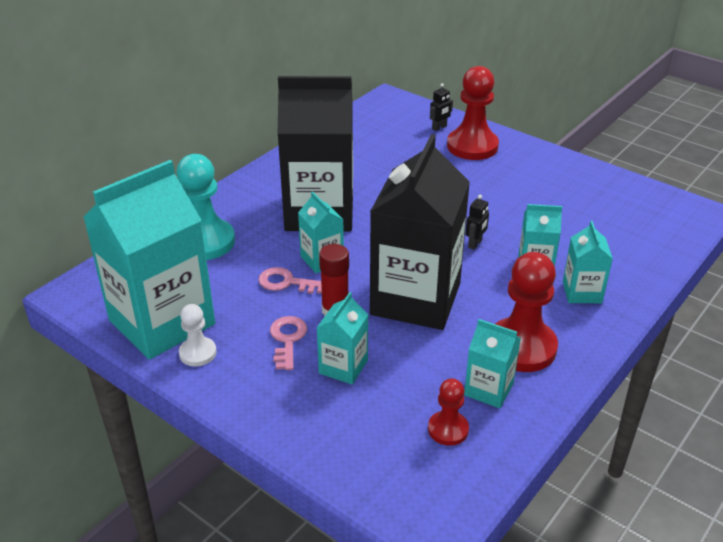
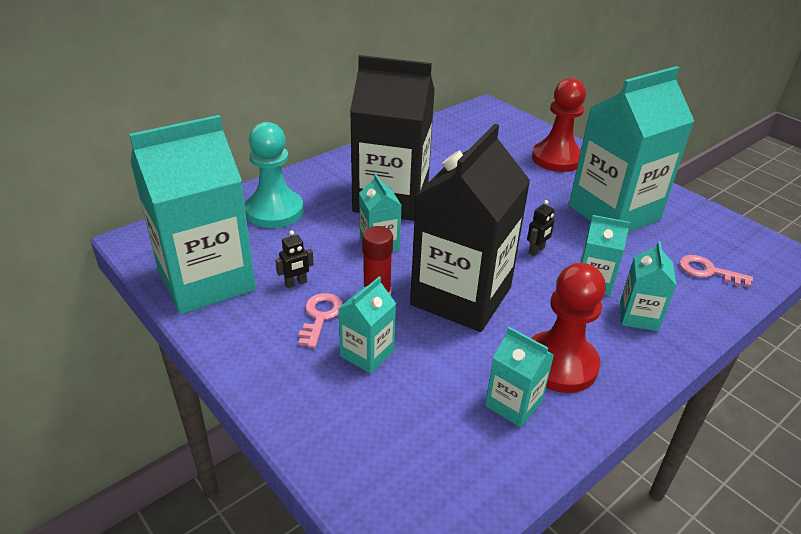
camera: 10 degrees right, 0 degrees up
white pawn [179,304,217,367] -> none
pink key [258,267,322,294] -> pink key moved to [679,255,753,287]
red pawn [428,378,469,446] -> none
black robot [430,83,453,131] -> black robot moved to [275,230,314,288]
none -> turquoise carton [569,66,694,233]

